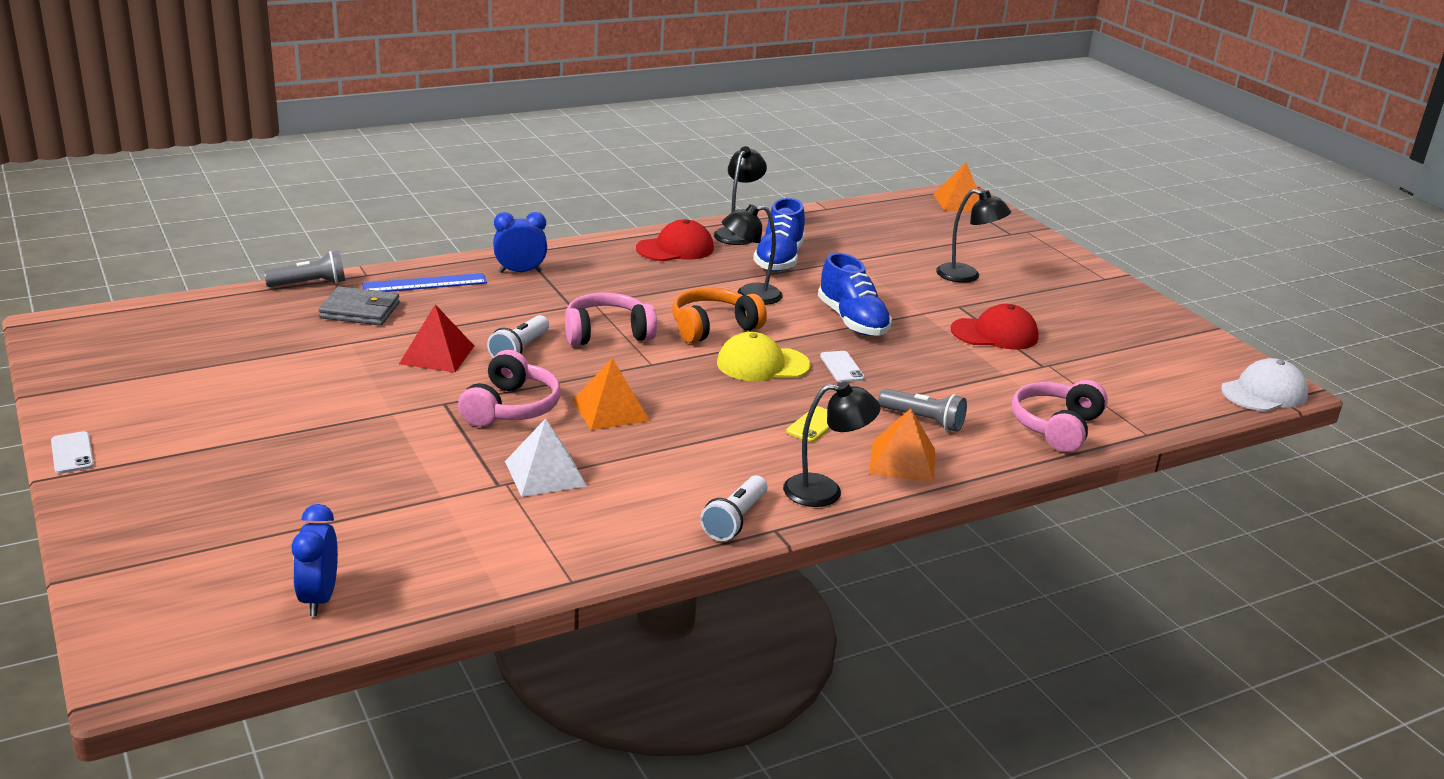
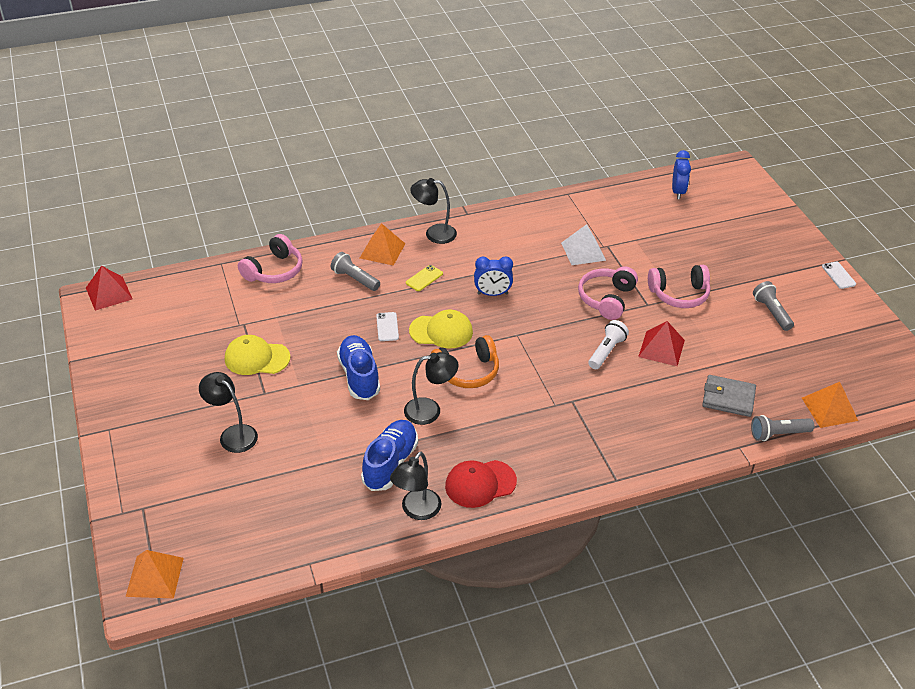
camera: 170 degrees left, 15 degrees up
blue ruler [362,273,487,292] -> none
blue clock [493,212,547,273] -> blue clock moved to [474,256,513,296]
pink headphones [565,293,657,346] -> pink headphones moved to [648,265,710,308]
orange pyramid [573,358,650,430] -> orange pyramid moved to [802,382,858,428]
white flashlight [700,475,768,541] -> none
red cap [951,304,1039,350] -> yellow cap [225,335,290,375]
white cap [1221,358,1308,412] -> red pyramid [86,266,132,311]
none -> grey flashlight [753,281,794,331]

